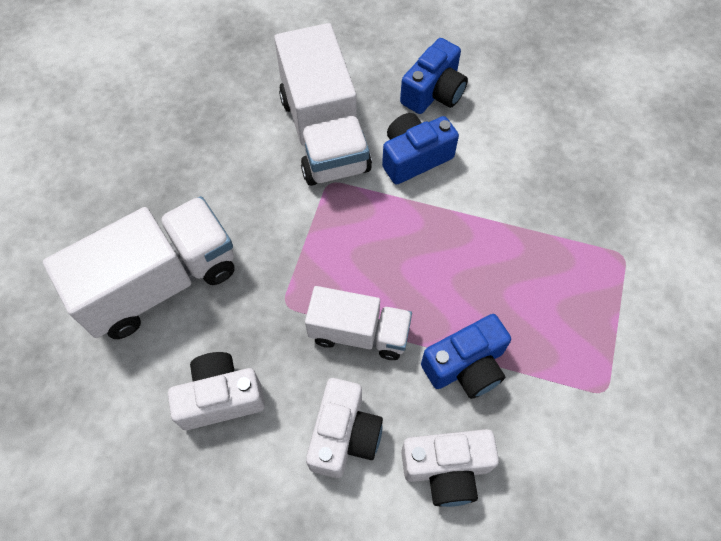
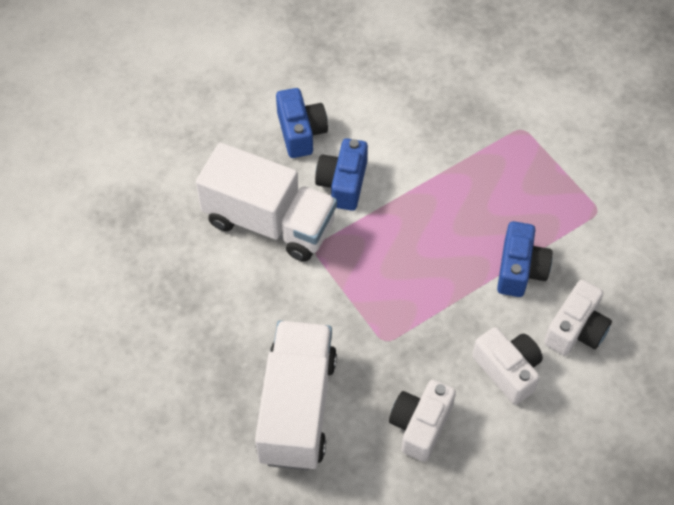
camera: 50 degrees left, 5 degrees down
white truck [305,286,412,360] -> none

